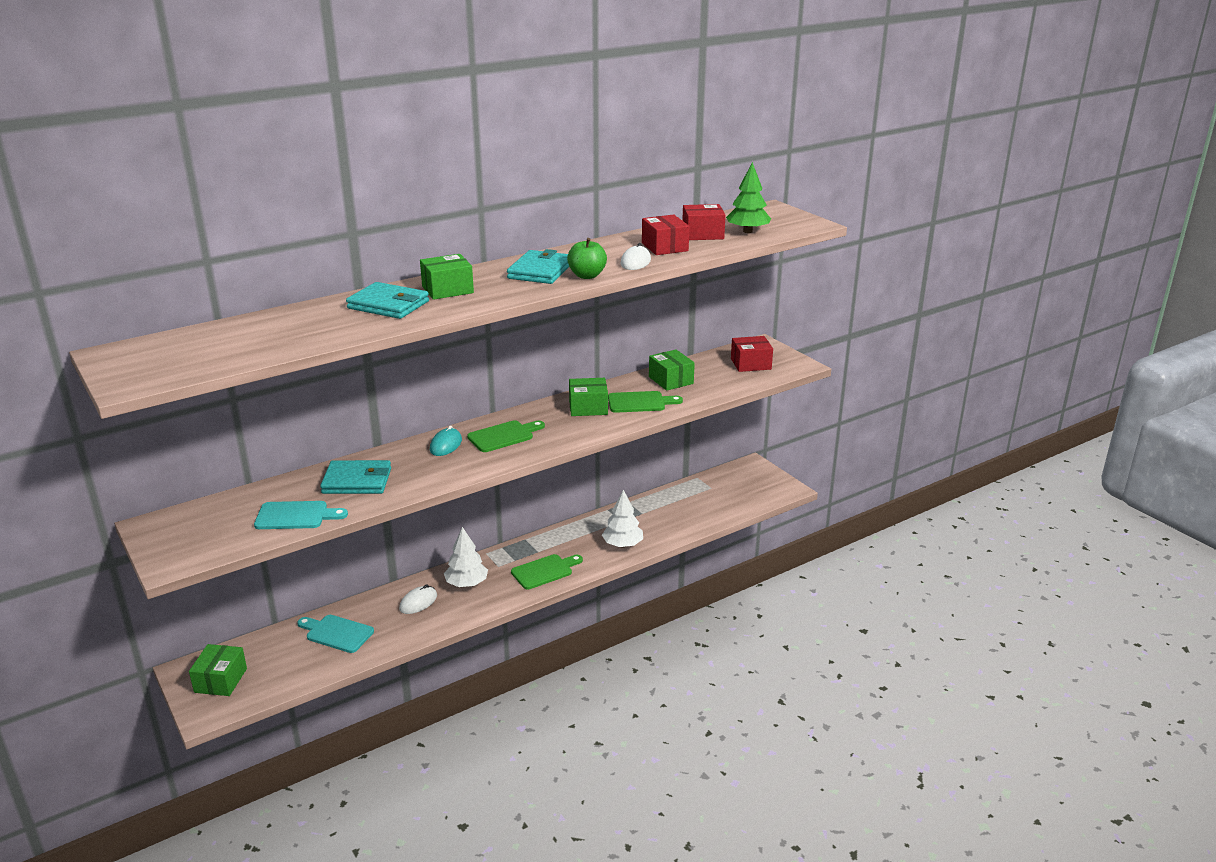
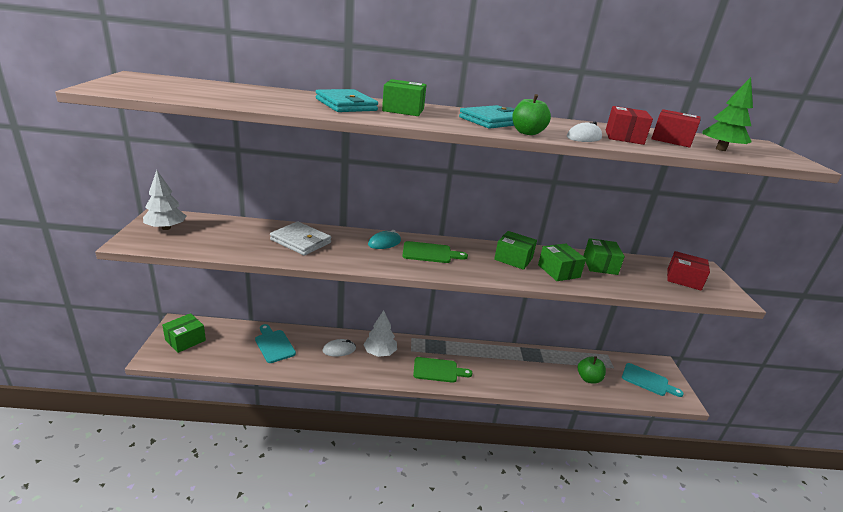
camera: 30 degrees right, 0 degrees up
turquoise cutting board [254,501,348,529] -> turquoise cutting board moved to [622,363,684,397]
turquoise wallet [320,460,391,494] -> white wallet [270,222,331,256]
white tree [602,490,643,547] -> white tree moved to [143,170,187,230]
green cutting board [608,391,683,413] -> green box [538,243,586,281]
none -> green apple [578,356,606,384]

